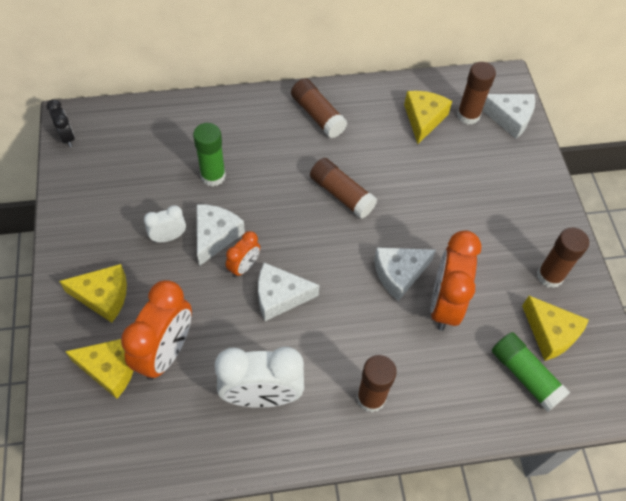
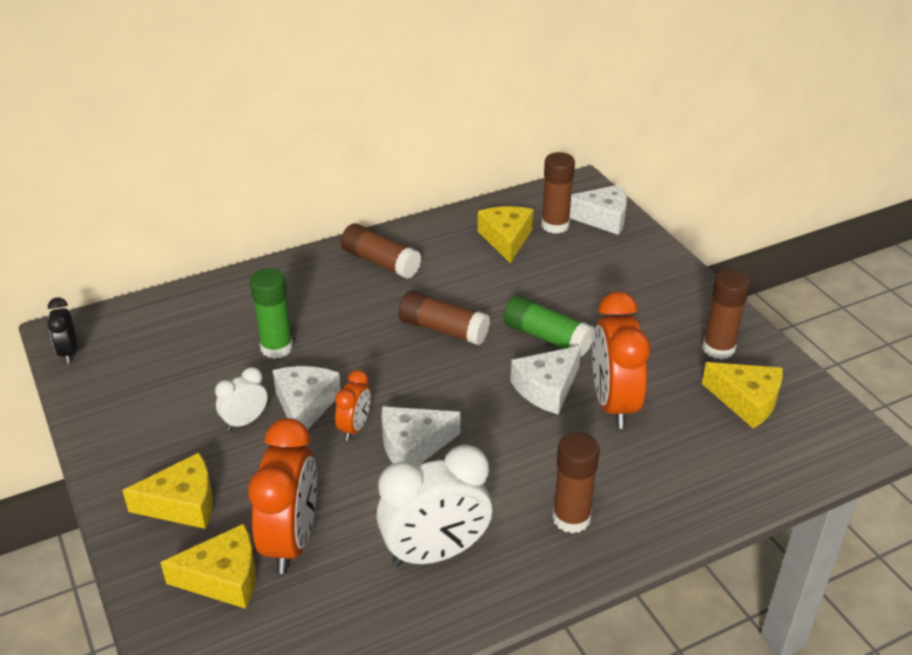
camera: 15 degrees left, 20 degrees down
black clock [46,99,75,147] -> black clock turned 150 degrees counterclockwise [47,297,77,363]
green glue stick [492,332,570,412] -> green glue stick moved to [503,295,595,357]

